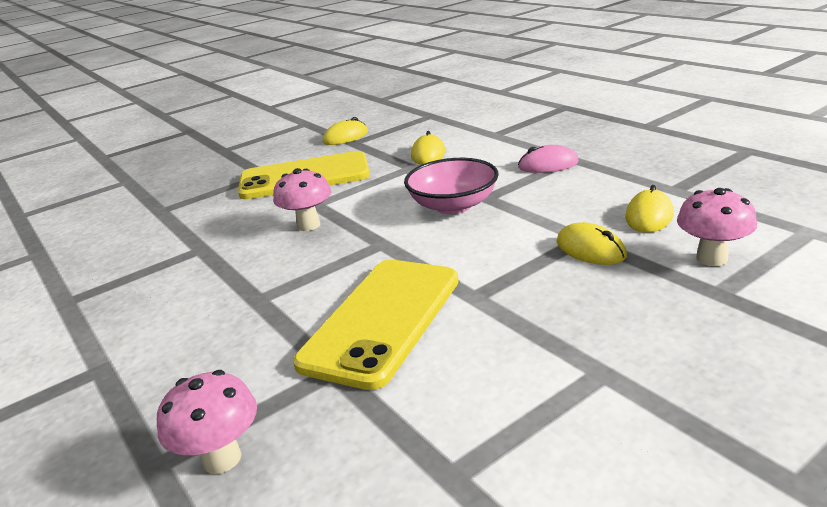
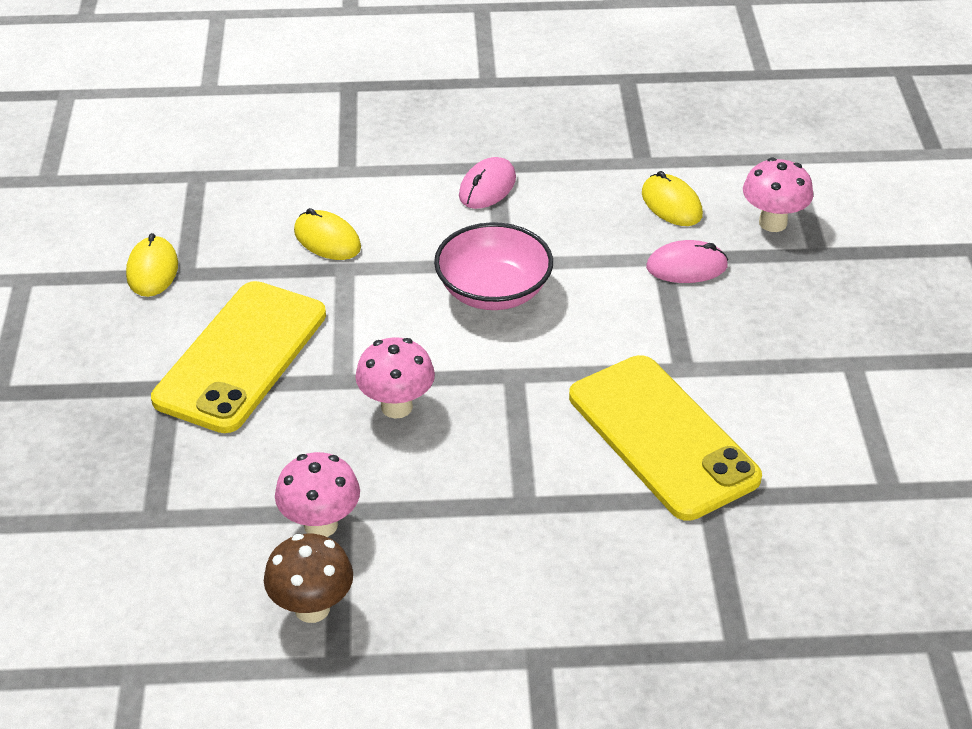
camera: 60 degrees left, 15 degrees up
pink mushroom [157,370,257,474] -> pink mushroom moved to [275,452,360,537]
yellow mouse [557,222,627,265] -> pink mouse [646,240,728,283]
none -> brown mushroom [264,534,353,623]

